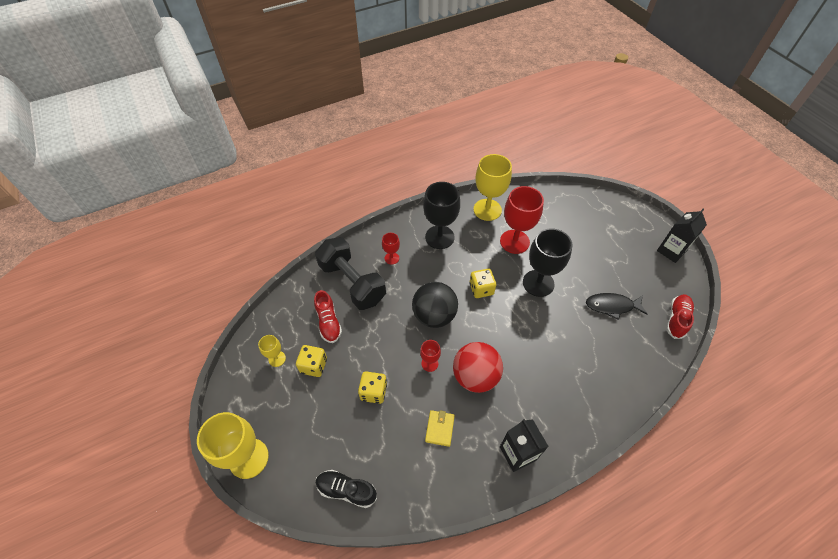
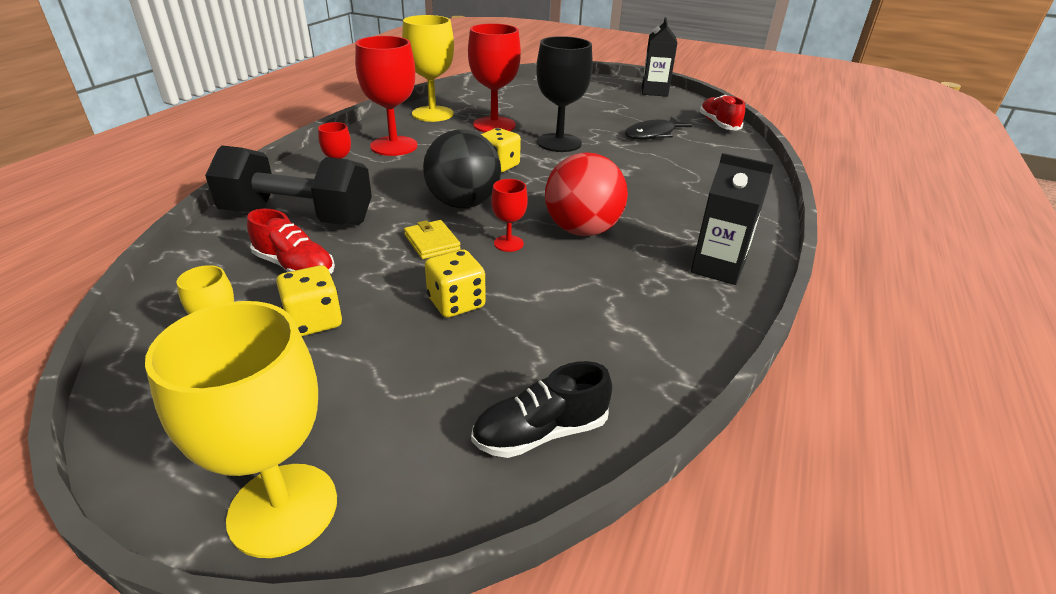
camera: 40 degrees left, 20 degrees down
black goblet [423,182,460,249] -> red goblet [355,36,417,156]
yellow wallet [425,410,455,447] -> yellow wallet moved to [404,220,461,259]

